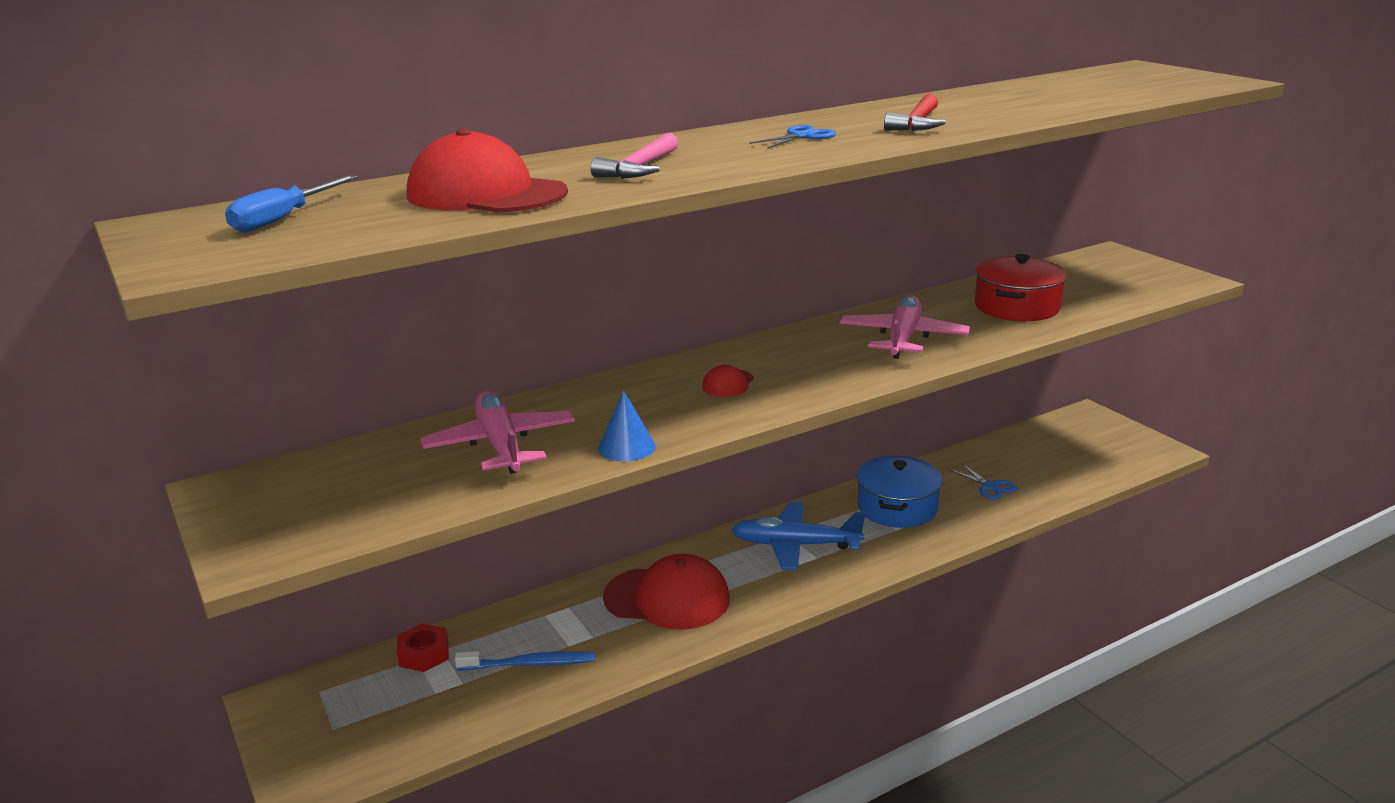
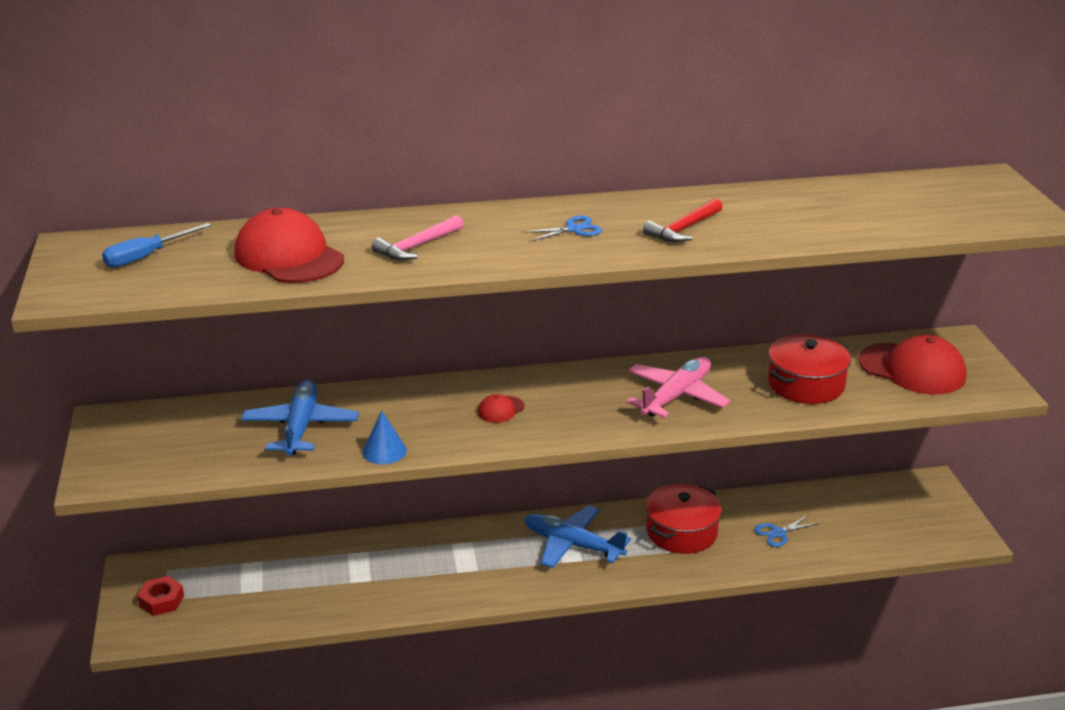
camera: 20 degrees right, 5 degrees up
red nut [397,623,449,672] -> red nut moved to [137,576,184,616]
pink plane [420,391,575,474] -> blue plane [241,380,359,455]
blue toothbrush [455,651,595,670] -> none
red cap [603,554,730,629] -> red cap moved to [858,335,967,395]
blue pot [856,456,943,528] -> red pot [646,484,722,554]
blue scissors [948,463,1018,500] -> blue scissors turned 75 degrees clockwise [754,515,820,547]

